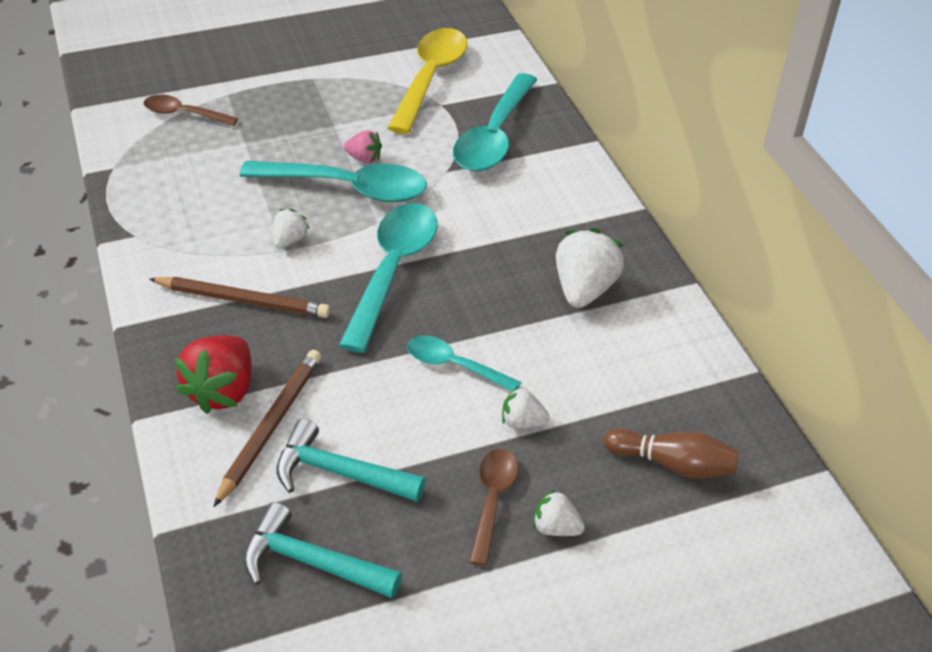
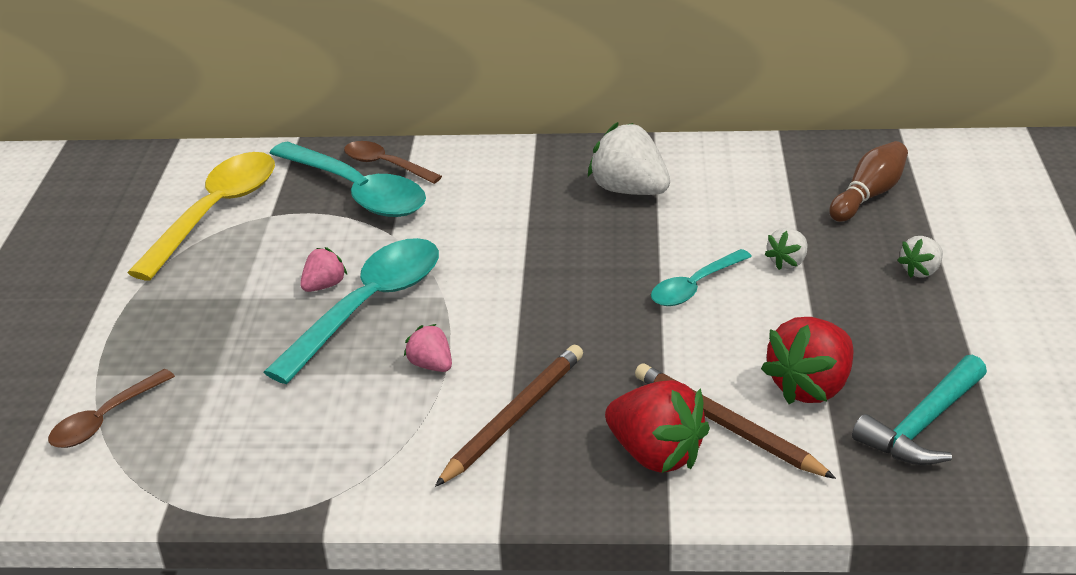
camera: 65 degrees left, 10 degrees down
white strawberry [273,209,309,249] -> pink strawberry [404,324,452,372]
turquoise hammer [276,419,426,502] -> red strawberry [761,317,853,404]
turquoise spoon [339,203,438,353] -> none
yellow spoon [388,28,467,134] -> yellow spoon turned 75 degrees clockwise [127,152,275,281]
brown spoon [469,449,518,566] -> brown spoon moved to [344,141,442,184]

